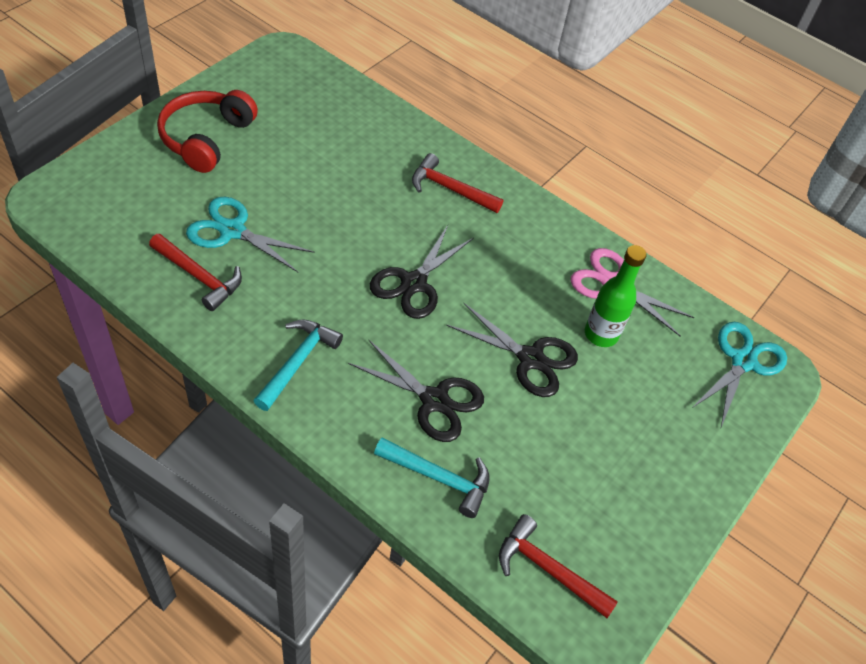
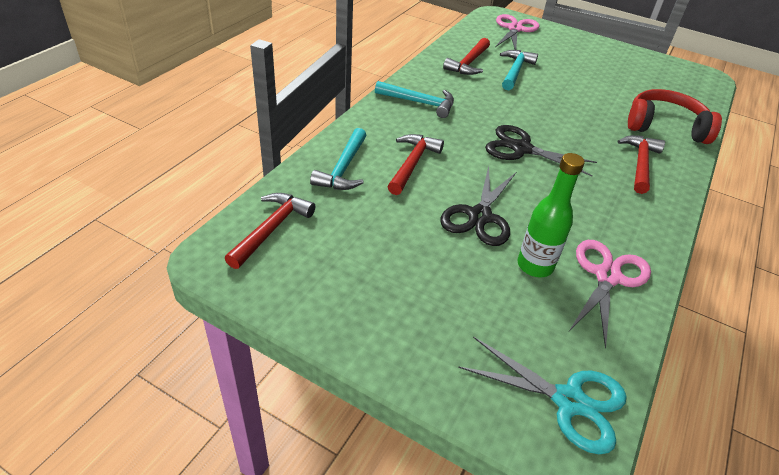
camera: 85 degrees right, 10 degrees down
red headphones [157,90,258,173] -> red headphones moved to [628,89,722,144]
turquoise scissors [186,197,315,272] -> turquoise hammer [500,50,538,91]
black scissors [348,339,484,442] -> red hammer [387,134,444,195]
none -> pink scissors [495,14,540,50]

